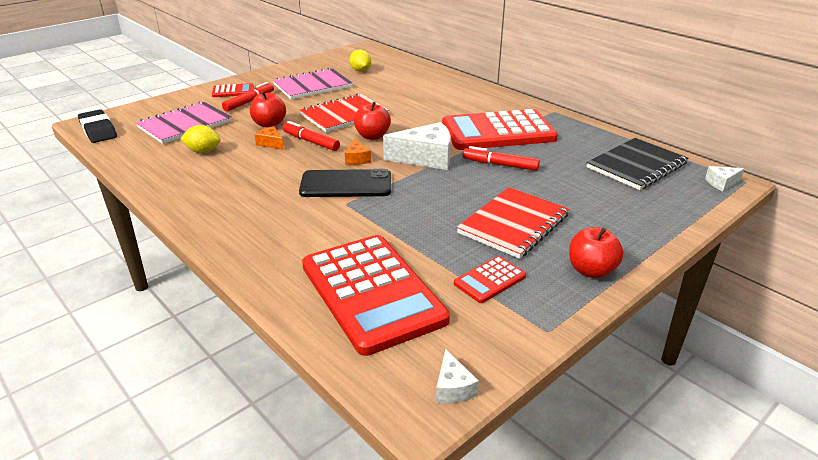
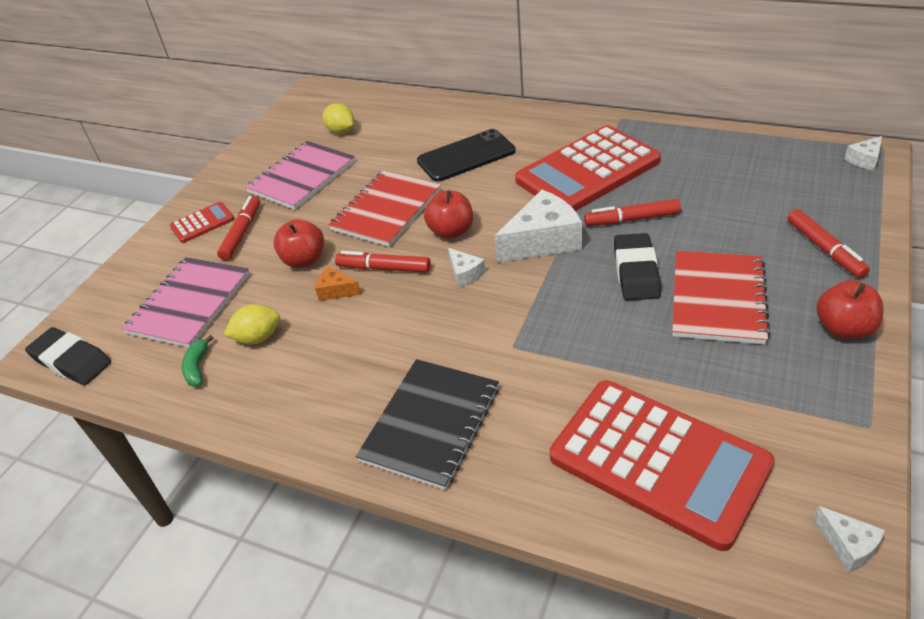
camera: 20 degrees left, 10 degrees up
black phone [299,169,391,197] -> black phone moved to [417,129,516,182]
orange cheese [345,139,371,165] -> white cheese [448,248,486,287]
red calculator [454,256,526,303] -> none
black notebook [587,138,688,190] -> black notebook moved to [356,359,499,490]
none -> green banana [182,335,214,387]
none -> black eraser [614,233,661,301]
none -> red marker [788,209,870,278]

